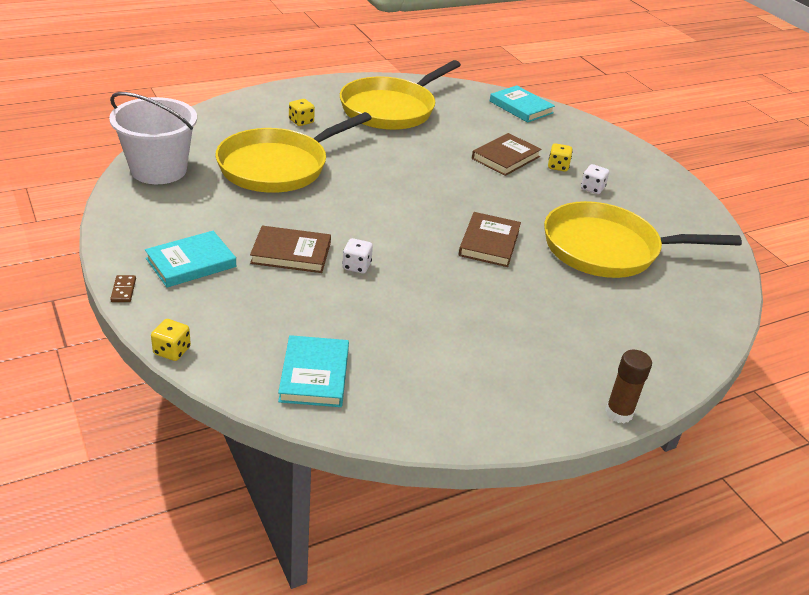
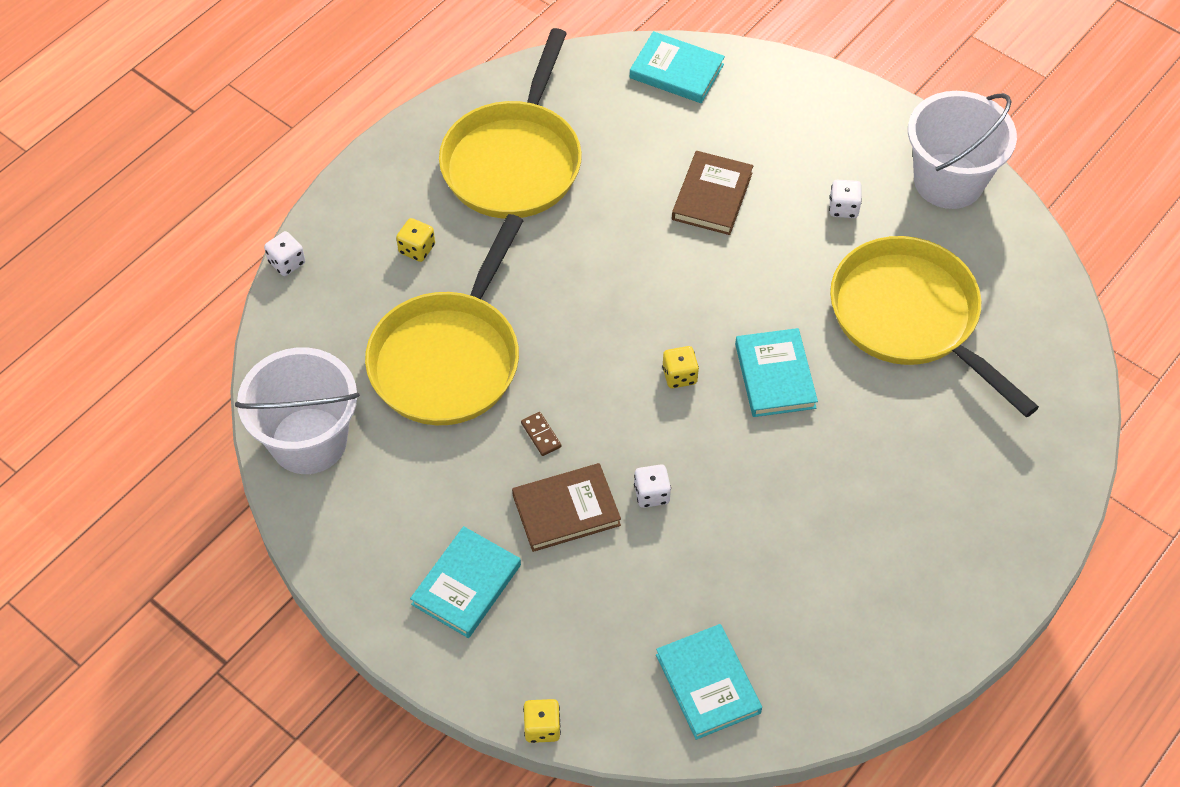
camera: 20 degrees left, 20 degrees up
brown domino [110,275,136,302] -> brown domino moved to [521,412,561,456]
brown book [459,212,521,267] -> turquoise book [735,328,818,417]
yellow pan [544,201,742,278] -> yellow pan turned 75 degrees clockwise [830,236,1039,417]
yellow dice [548,143,573,172] -> yellow dice moved to [662,346,699,388]
brown glue stick [605,350,652,423] -> none
none -> white dice [264,231,305,276]
none -> white bucket [908,91,1017,209]

